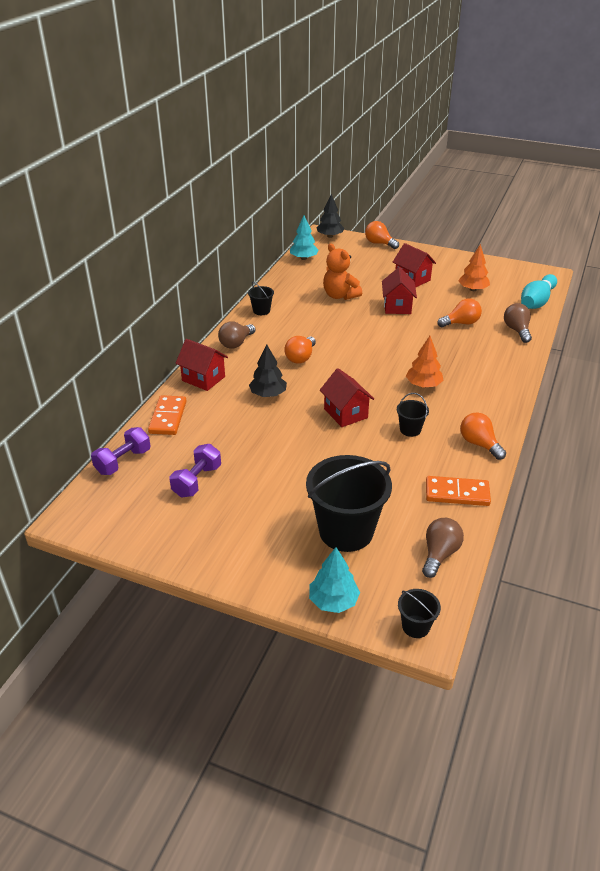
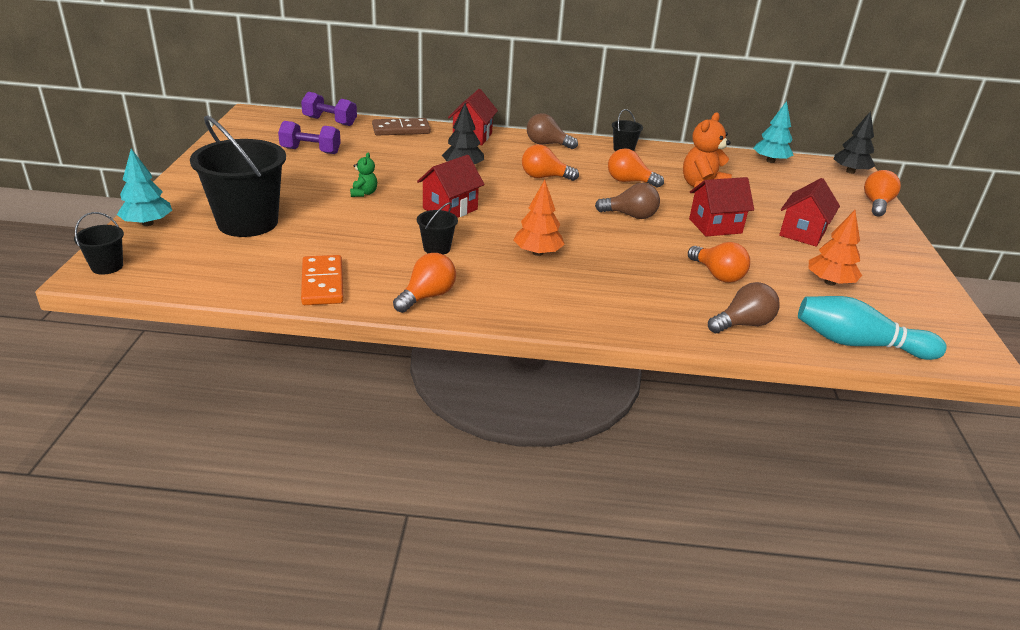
camera: 70 degrees right, 5 degrees down
orange domino [148,395,187,435] -> brown domino [372,118,430,135]
brown light bulb [422,518,464,578] -> brown light bulb moved to [595,183,660,219]
none -> green teddy bear [350,152,377,197]
none -> orange light bulb [608,148,664,188]

